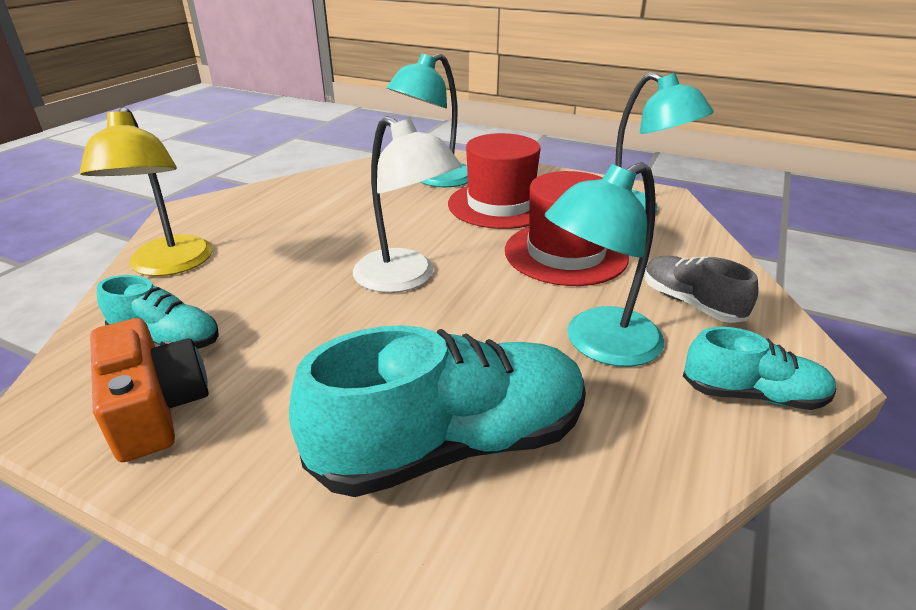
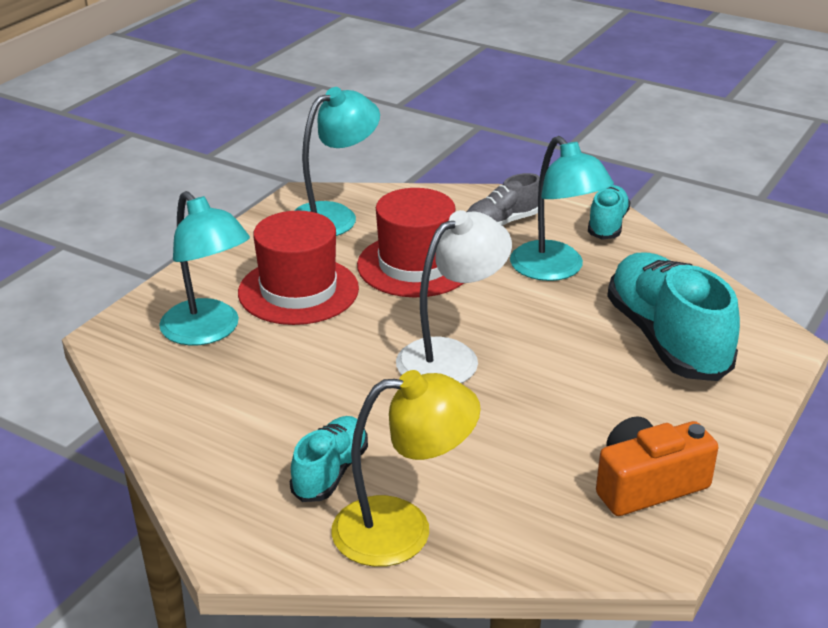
camera: 85 degrees left, 0 degrees up
turquoise shoe [97,275,219,349] -> turquoise shoe moved to [290,416,368,502]

